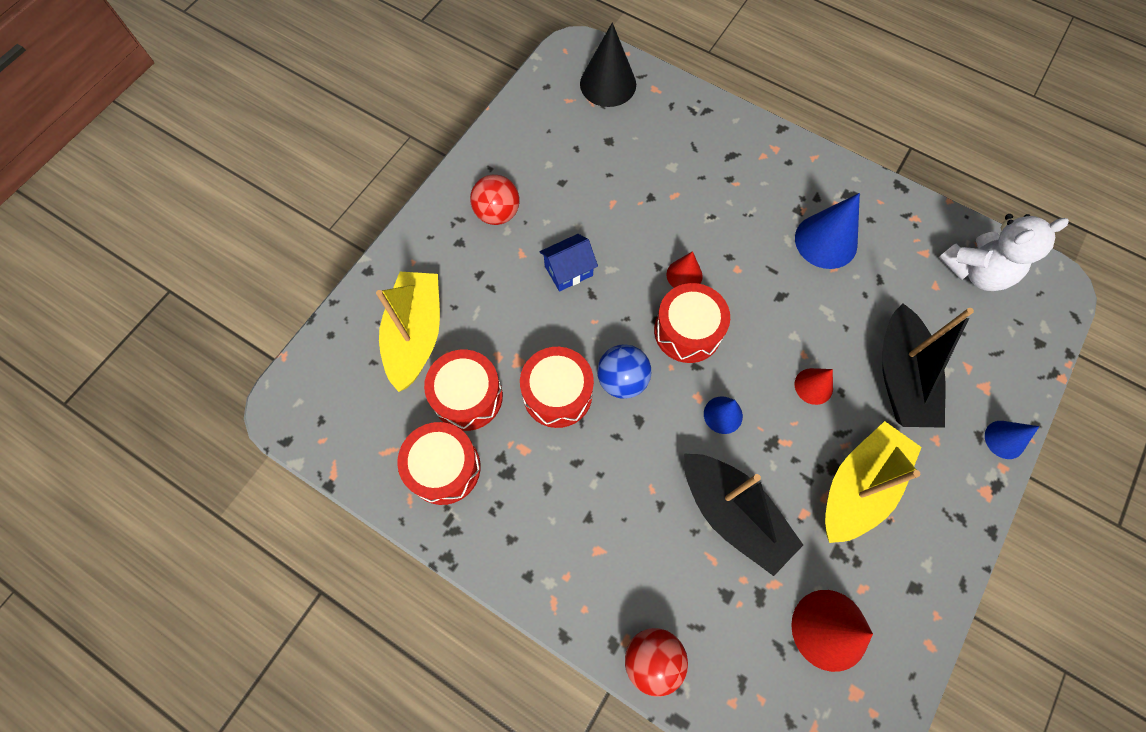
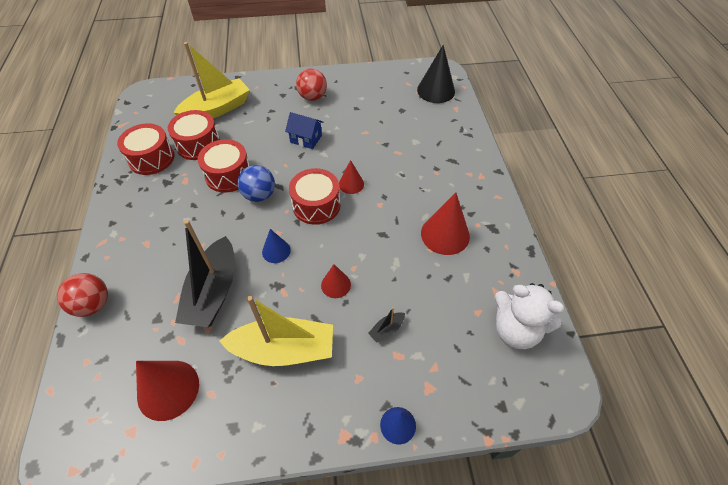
camera: 50 degrees right, 15 degrees down
blue cone [795,193,860,269] -> red cone [421,192,470,255]
black boat [882,303,974,428] -> black boat [368,307,405,343], size x0.40

